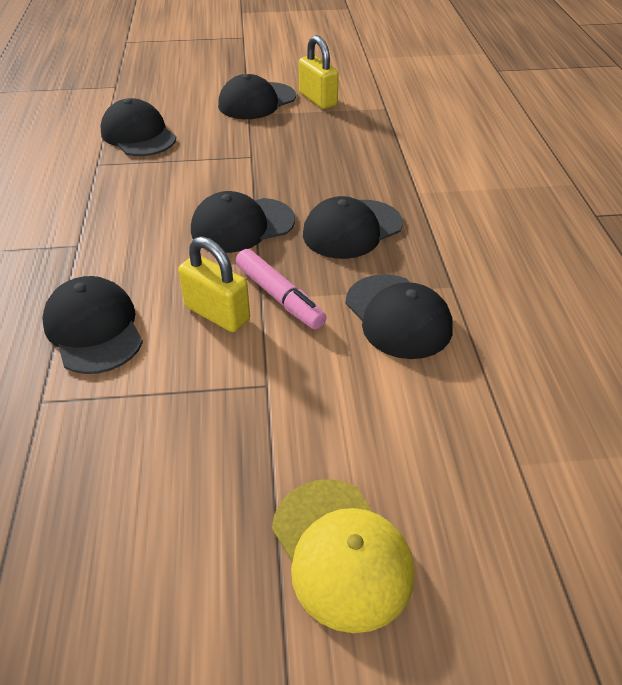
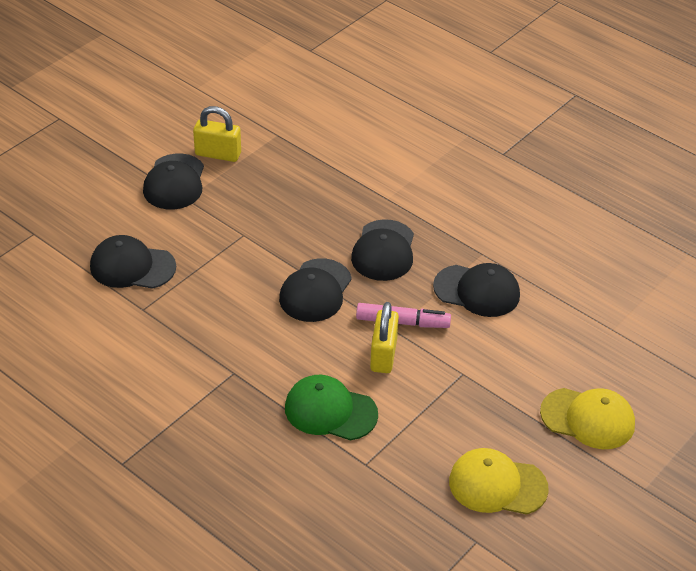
camera: 45 degrees left, 0 degrees up
black cap [42,276,143,374] -> green cap [285,375,378,441]
yellow padlock [178,236,250,332] -> yellow padlock turned 75 degrees counterclockwise [370,302,399,373]
none -> yellow cap [449,448,549,515]

